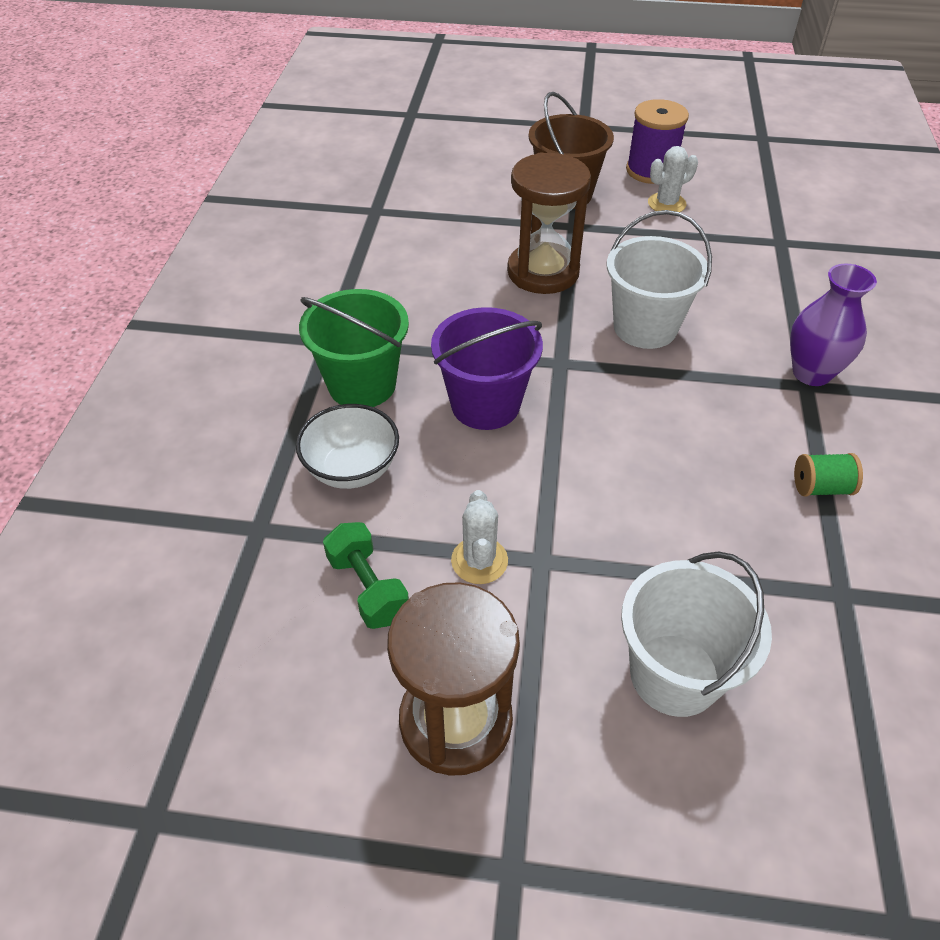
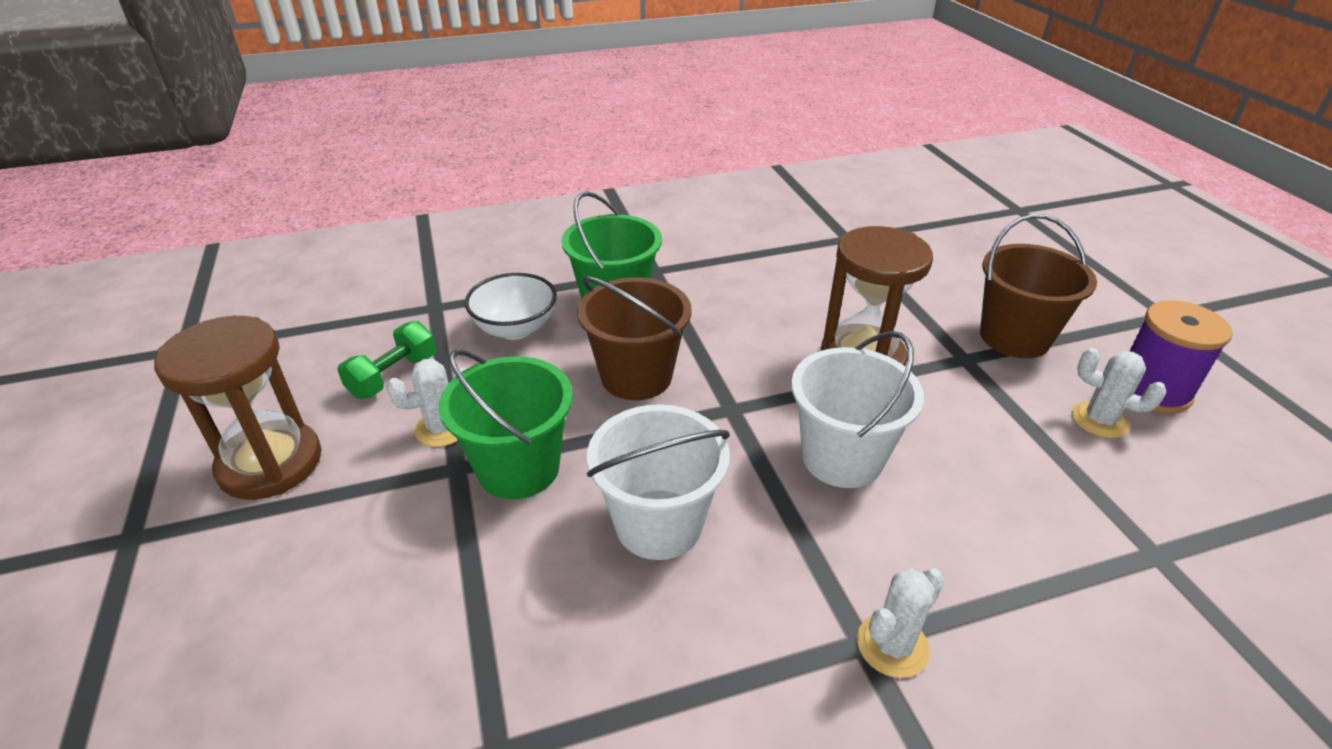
camera: 65 degrees right, 10 degrees down
purple bucket [431,307,543,430] -> brown bucket [577,276,691,400]
white bucket [621,552,772,717] -> white bucket moved to [587,404,730,560]
purple vase [790,264,877,386] -> white cactus [857,568,945,678]
green spool [794,453,863,497] -> none
none -> green bucket [439,349,573,499]

